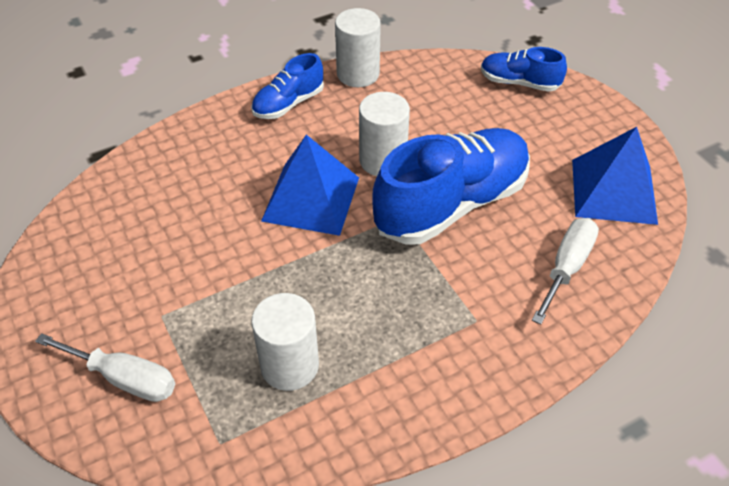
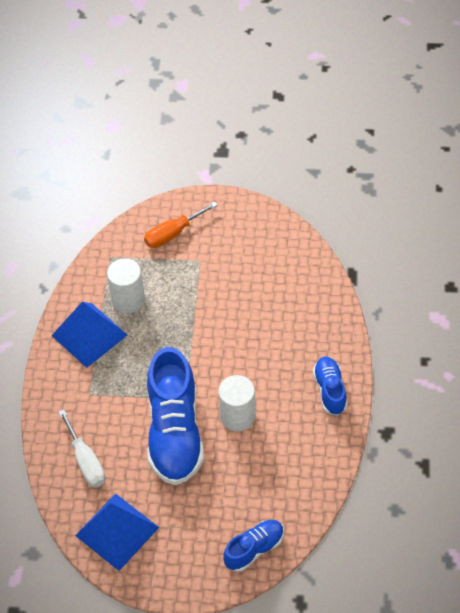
camera: 125 degrees right, 5 degrees up
white screwdriver [35,333,175,402] -> orange screwdriver [144,201,218,248]
blue pyramid [261,135,359,236] -> blue pyramid moved to [51,302,127,368]
white cylinder [335,8,381,87] -> none

